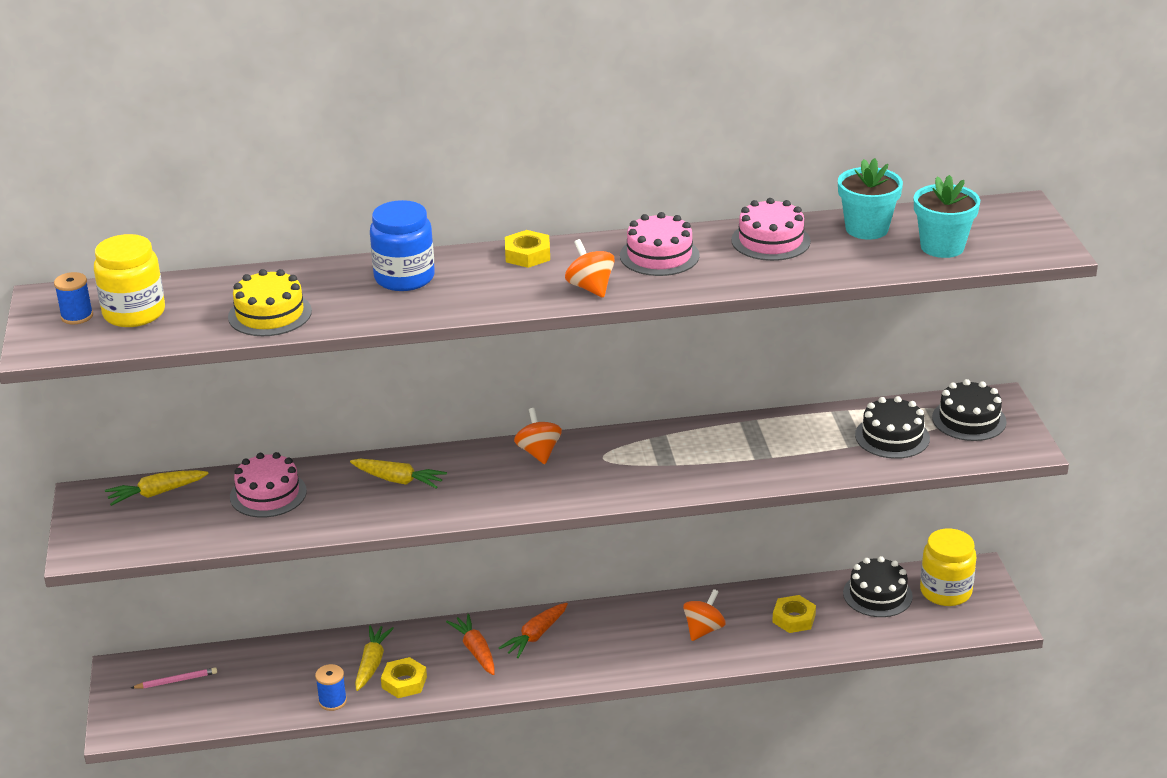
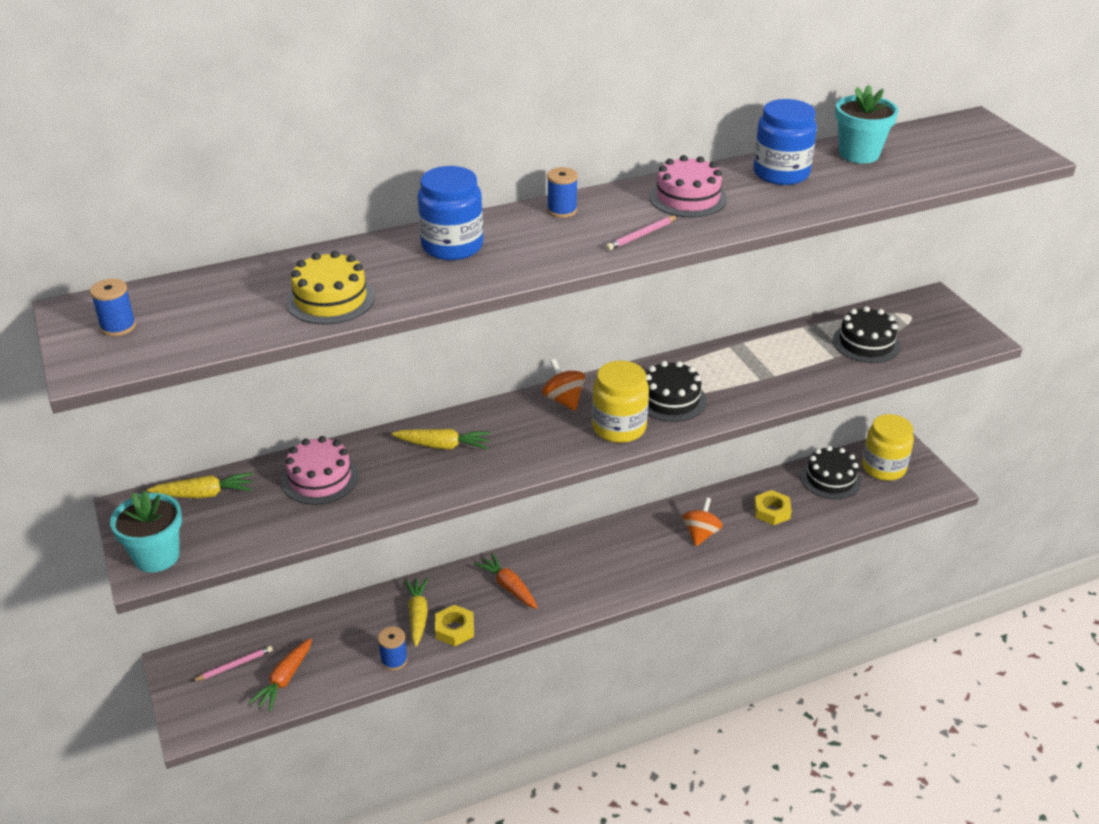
camera: 15 degrees left, 5 degrees up
yellow jar [94,234,165,327] -> yellow jar moved to [592,361,649,443]
yellow carrot [105,470,209,506] -> yellow carrot turned 150 degrees counterclockwise [147,472,253,498]
orange carrot [499,603,568,658] -> orange carrot moved to [248,638,312,711]
yellow nut [505,230,550,268] -> blue spool [547,167,578,218]
orange spinning top [565,239,615,298] -> pink pencil [606,216,678,251]
pink cake [731,198,811,261] -> blue jar [753,99,817,185]
turquoise flower pot [914,175,980,258] -> turquoise flower pot moved to [110,491,182,572]
black cake [932,379,1007,441] -> black cake moved to [646,361,706,422]

